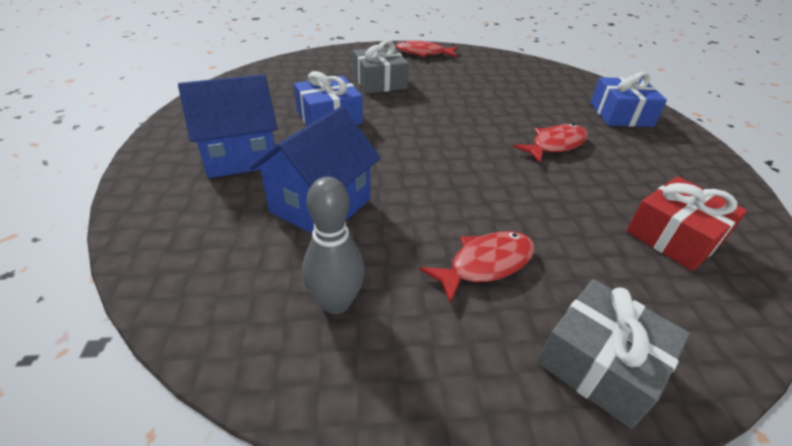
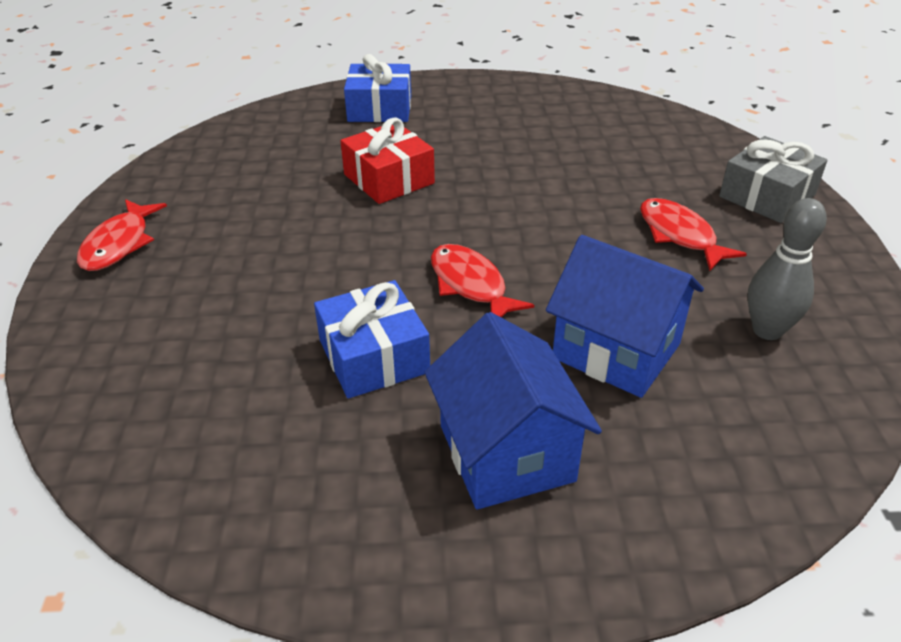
camera: 85 degrees left, 0 degrees up
grey gift [353,40,409,94] -> none
red fish [513,124,588,163] -> red fish moved to [431,244,534,318]
red gift [626,176,747,271] -> red gift moved to [341,117,435,204]

